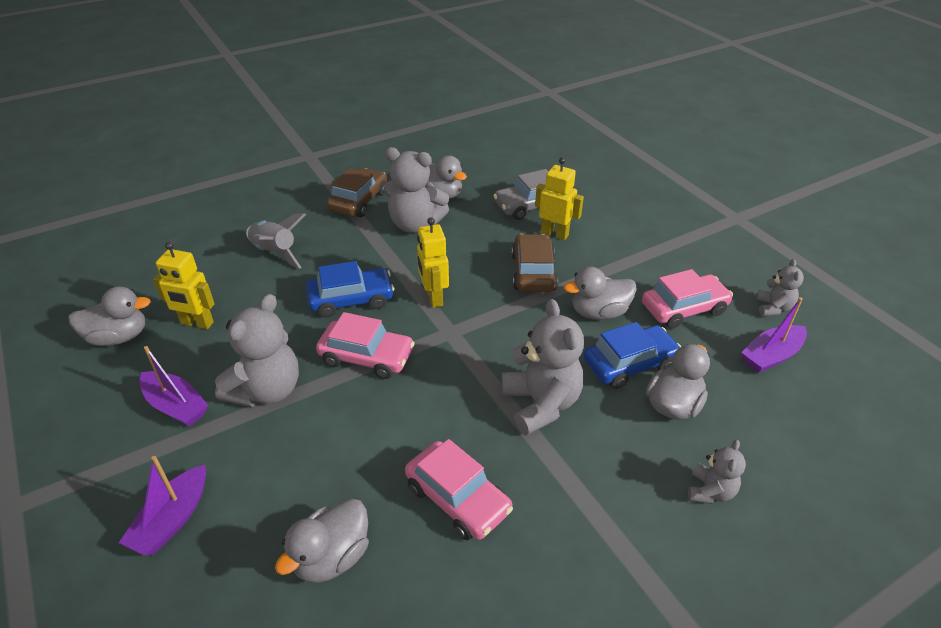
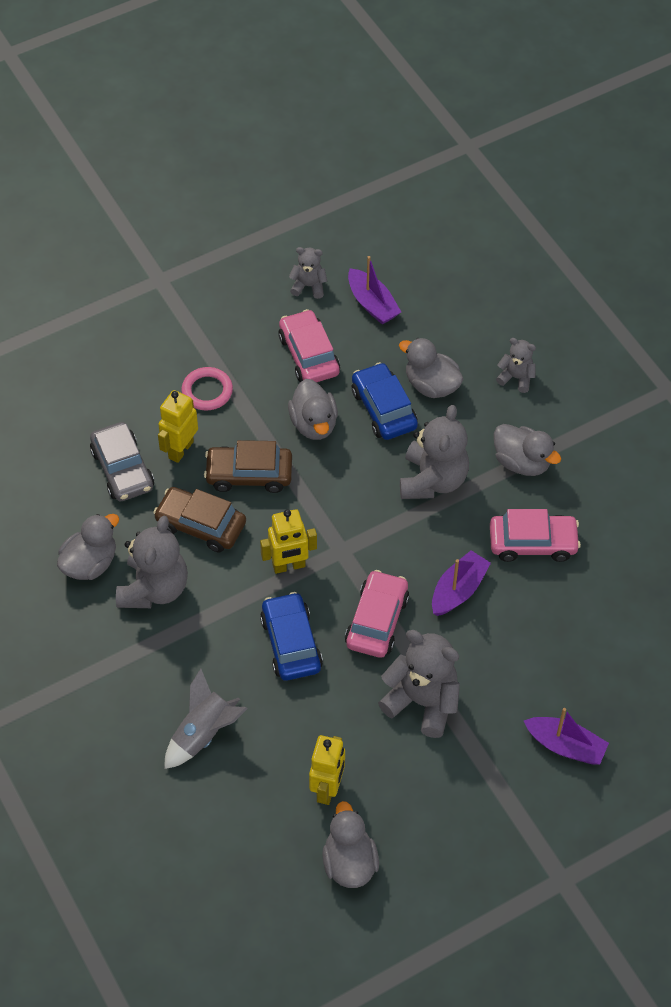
camera: 90 degrees left, 15 degrees up
purple boat [139,346,208,427] -> purple boat moved to [432,550,491,616]
grey duck [275,498,369,583] -> grey duck moved to [494,424,561,476]
brown car [326,168,387,217] -> brown car moved to [153,487,246,552]
pink car [405,439,513,540] -> pink car turned 45 degrees clockwise [490,509,581,562]
grey teddy bear [501,299,584,435] -> grey teddy bear turned 120 degrees clockwise [400,405,469,499]
none -> pink ring [182,367,233,410]

